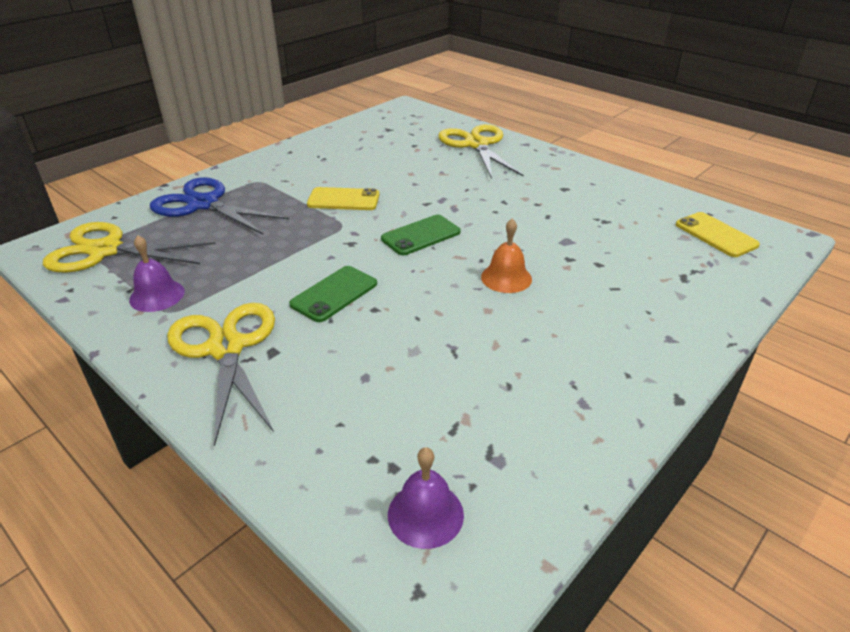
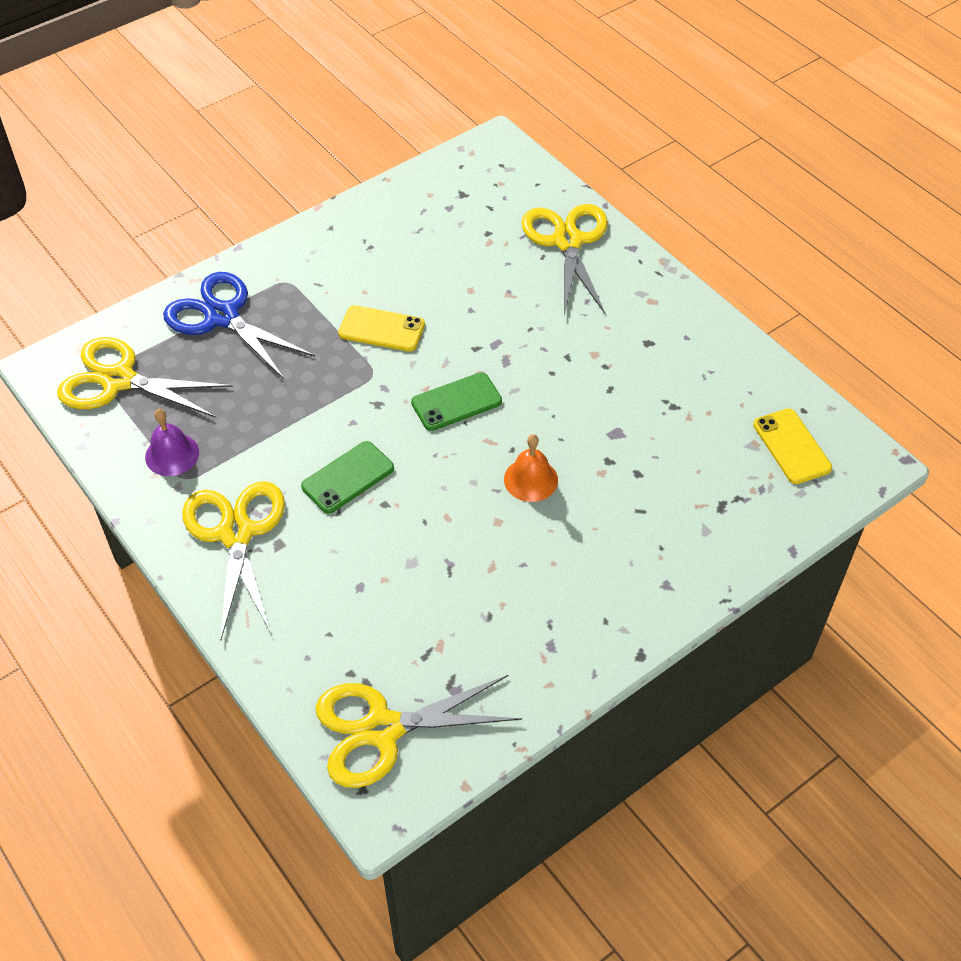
camera: 10 degrees right, 15 degrees up
purple bell [388,447,464,549] -> yellow scissors [315,675,522,788]

